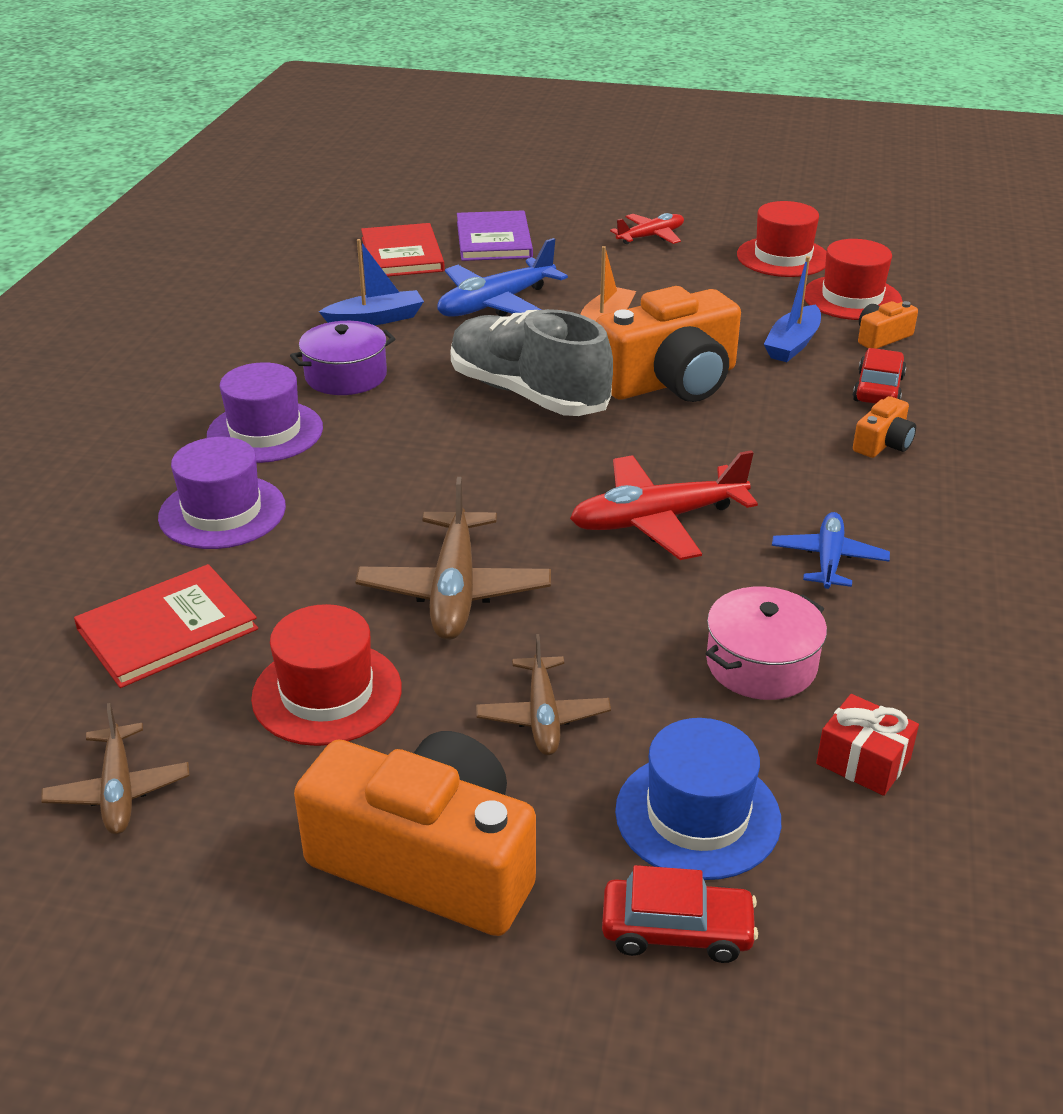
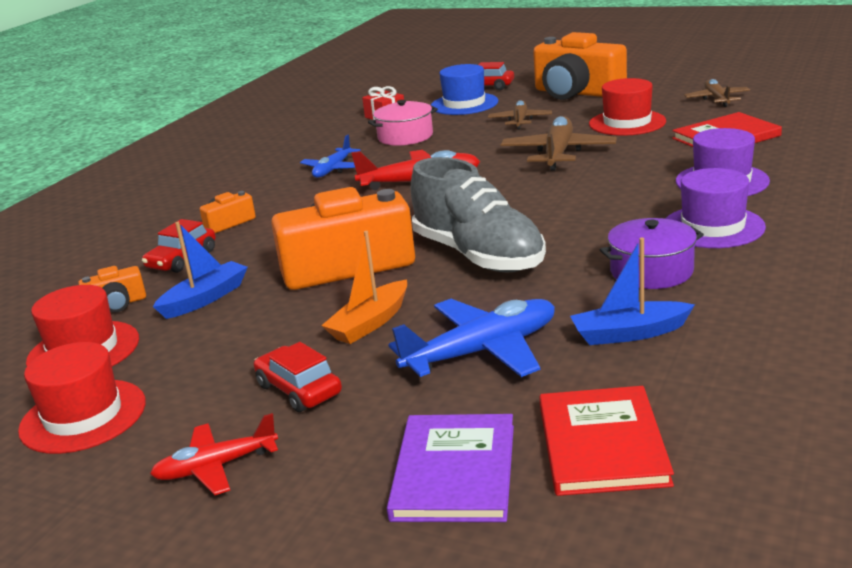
camera: 165 degrees left, 10 degrees down
none -> red car [254,342,342,412]

